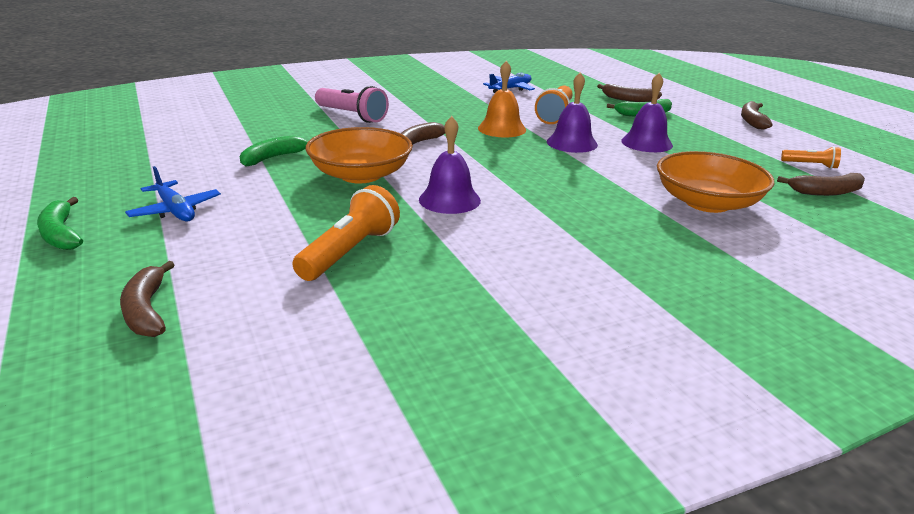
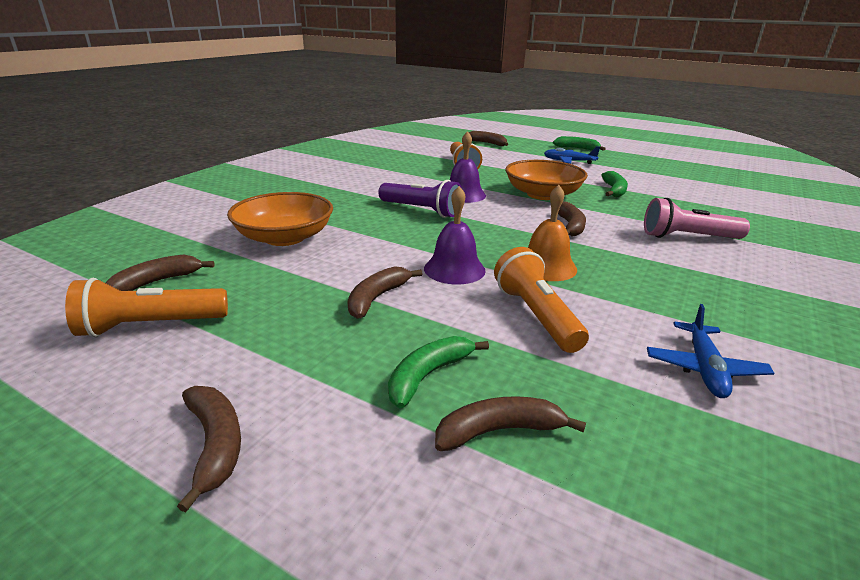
camera: 145 degrees right, 0 degrees up
purple bell [621,73,673,152] -> brown banana [347,266,422,319]
orange flashlight [781,147,841,169] -> orange flashlight [65,278,228,337], size x1.83
none -> purple flashlight [378,180,462,218]

